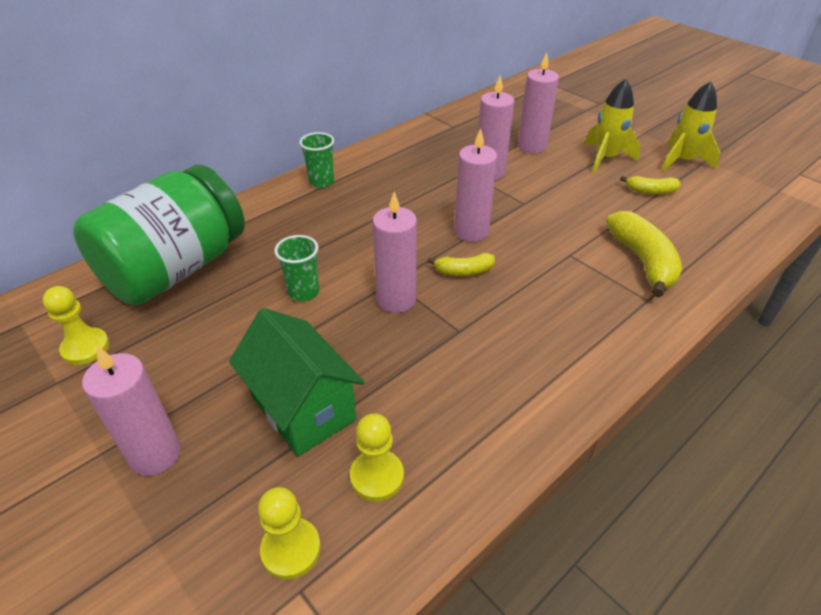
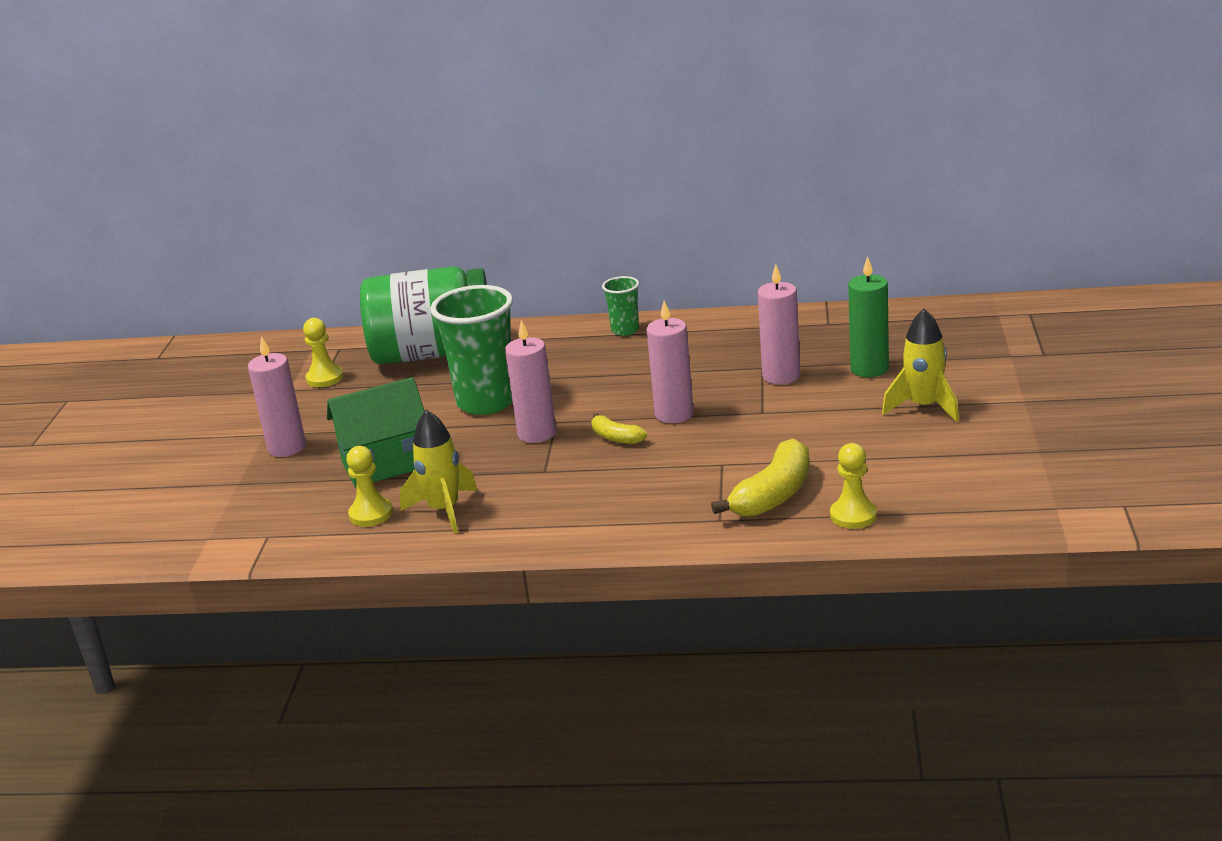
camera: 50 degrees right, 15 degrees down
green house [229,308,364,456] -> green house turned 60 degrees clockwise [327,377,425,487]
yellow pawn [258,487,321,580] -> yellow pawn moved to [830,443,877,529]
green cup [274,235,319,301] -> green cup [431,285,513,415], size x2.02
pink candle [518,52,559,154] -> green candle [848,256,889,377]
yellow banana [620,176,680,195] -> none
yellow rocket [661,81,720,172] -> yellow rocket moved to [400,410,477,533]

